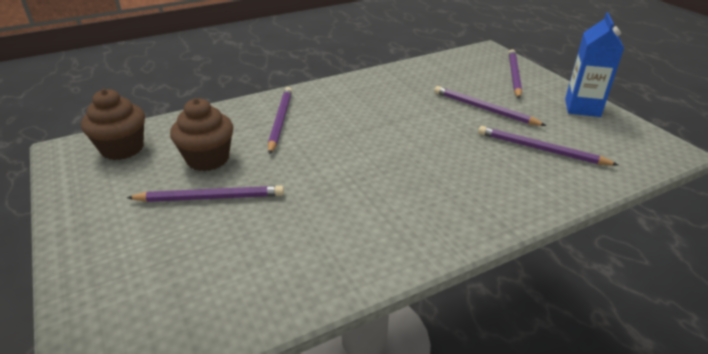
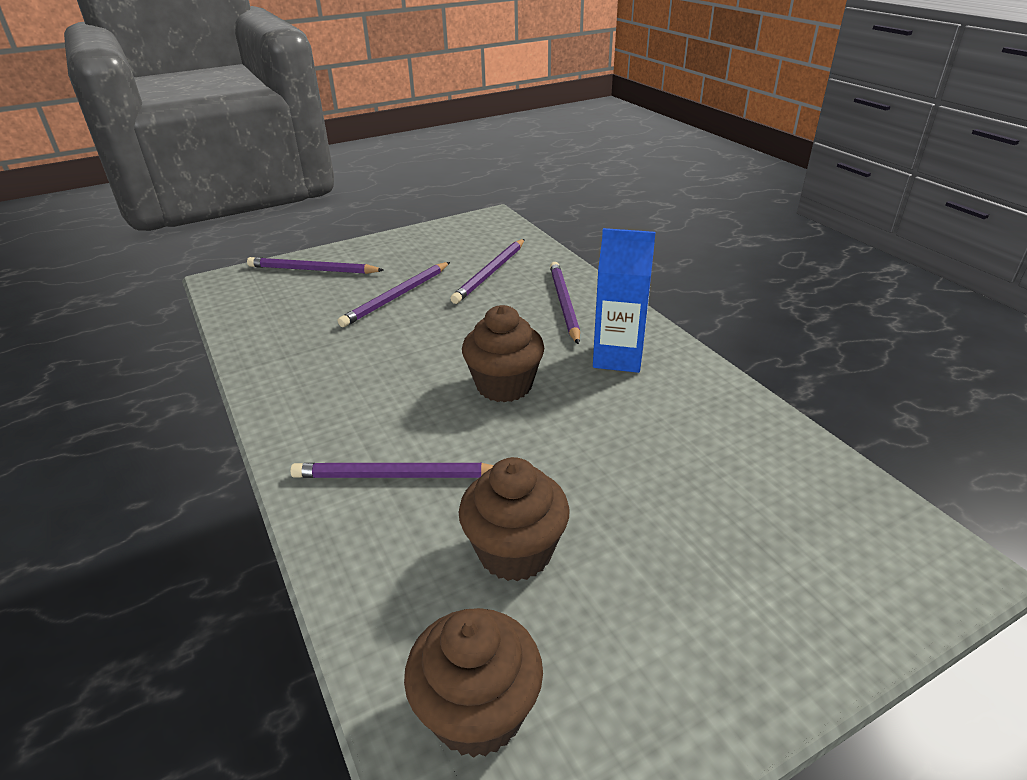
camera: 90 degrees left, 0 degrees up
purple pencil [127,186,284,202] -> purple pencil moved to [550,262,580,345]
blue carton [565,12,624,117] -> blue carton moved to [593,228,656,373]
none -> brown cupcake [462,305,544,403]

